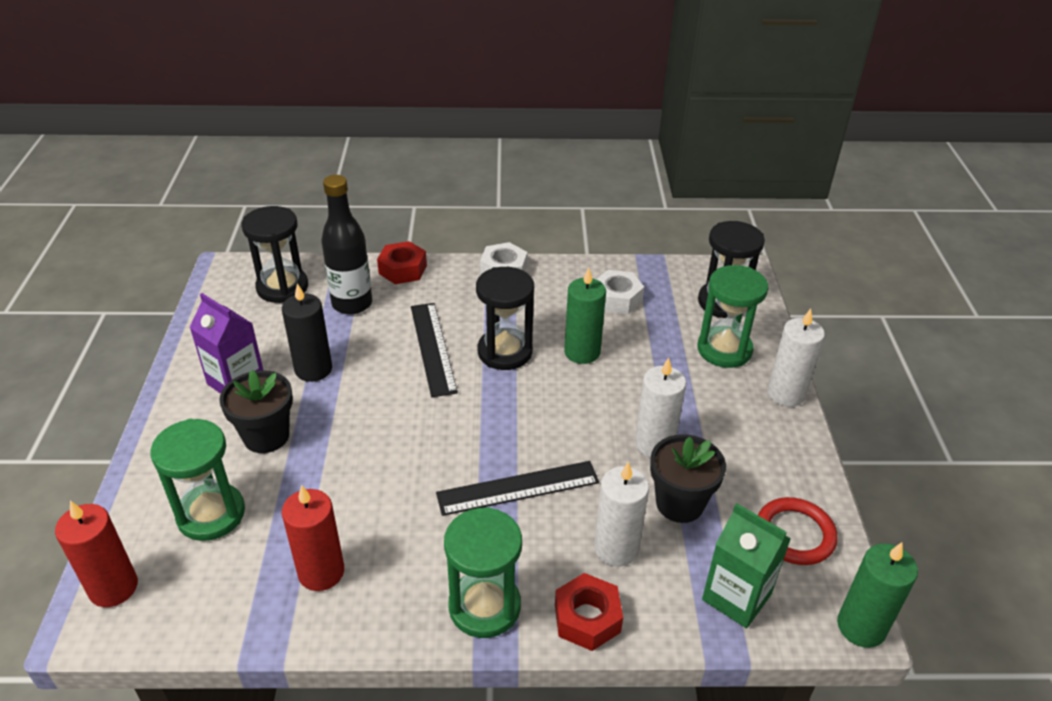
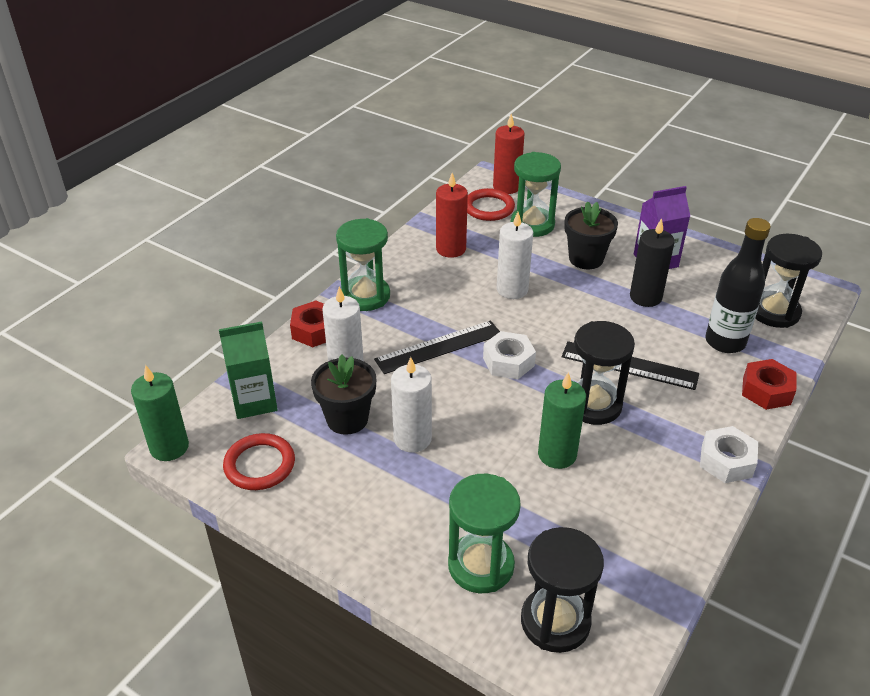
camera: 125 degrees right, 0 degrees up
black ruler [436,461,599,516] -> black ruler turned 45 degrees clockwise [374,320,500,374]
white nut [596,270,644,314] -> white nut moved to [483,331,536,379]
white candle [767,309,825,407] -> white candle moved to [497,212,533,299]
none -> red ring [467,188,515,221]

